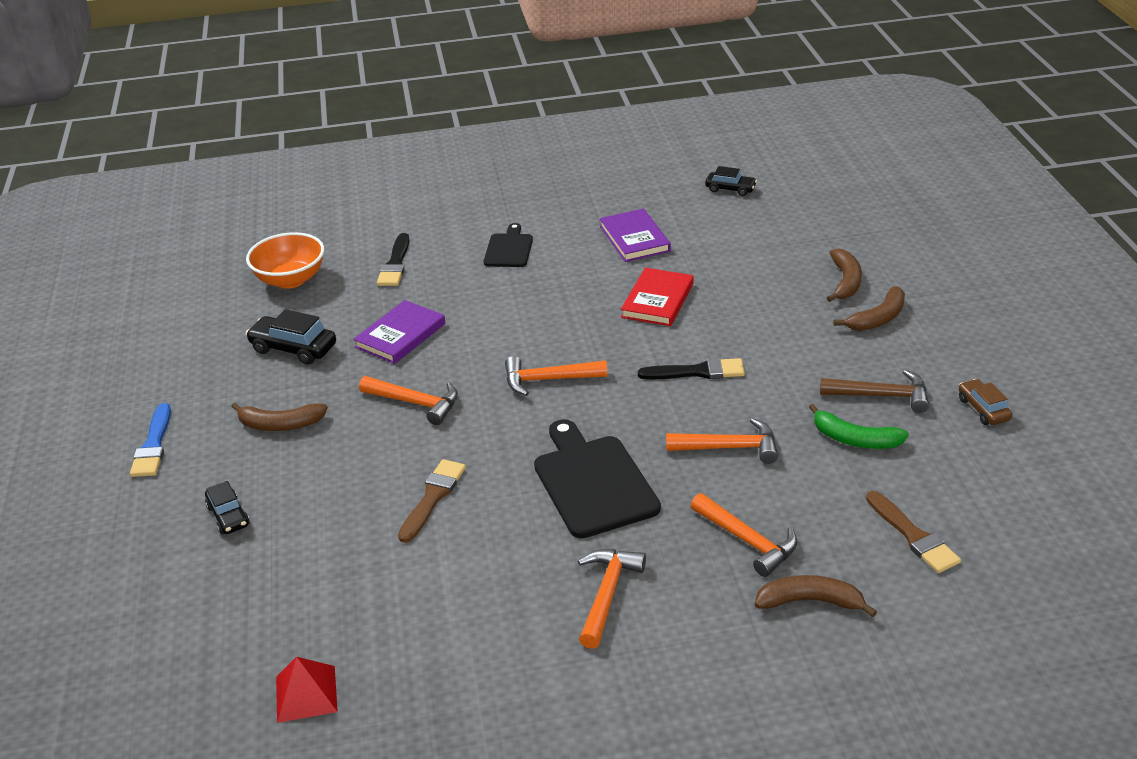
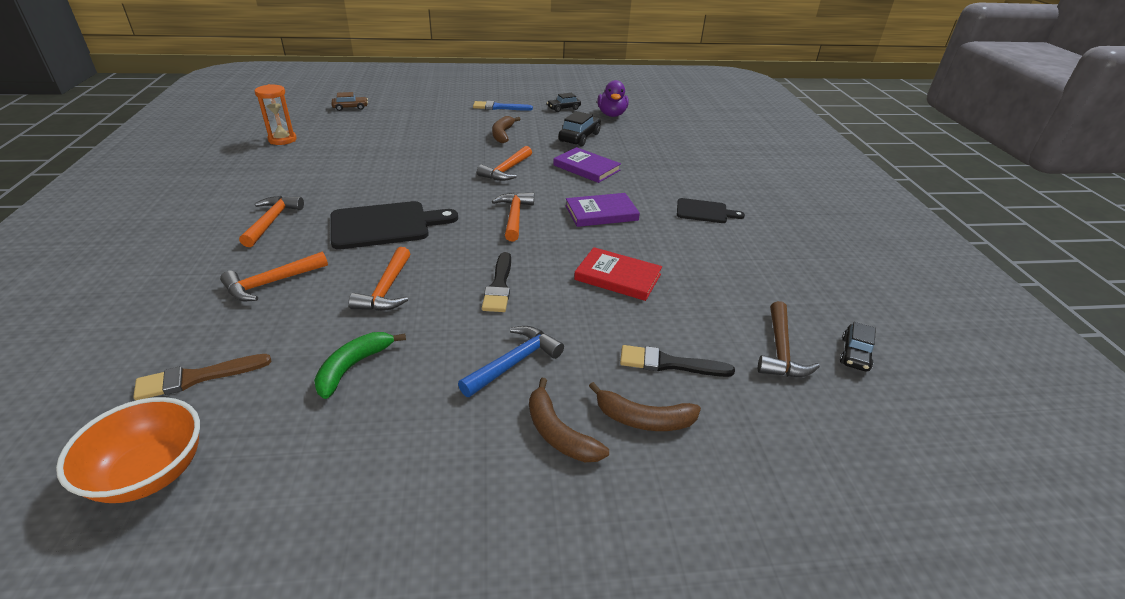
camera: 90 degrees right, 0 degrees up
black car [205,481,250,534] -> black car moved to [547,93,581,112]
orange bowl [246,232,324,289] -> orange bowl moved to [56,397,200,503]
red pyramid [276,657,338,723] -> orange hourglass [255,84,297,145]
black brush [377,233,409,286] -> black brush moved to [620,345,735,377]
brown brush [398,459,466,543] -> none
orange hammer [578,549,646,649] -> orange hammer turned 105 degrees counterclockwise [239,196,304,247]
purple book [600,209,671,262] -> purple book moved to [565,193,640,227]
brown banana [755,575,877,617] -> none
brown hammer [820,370,929,413] -> brown hammer moved to [758,301,820,377]
brown car [959,379,1012,425] -> brown car moved to [331,92,368,111]
none -> blue hammer [458,326,564,397]
none -> purple duck [597,80,628,117]

